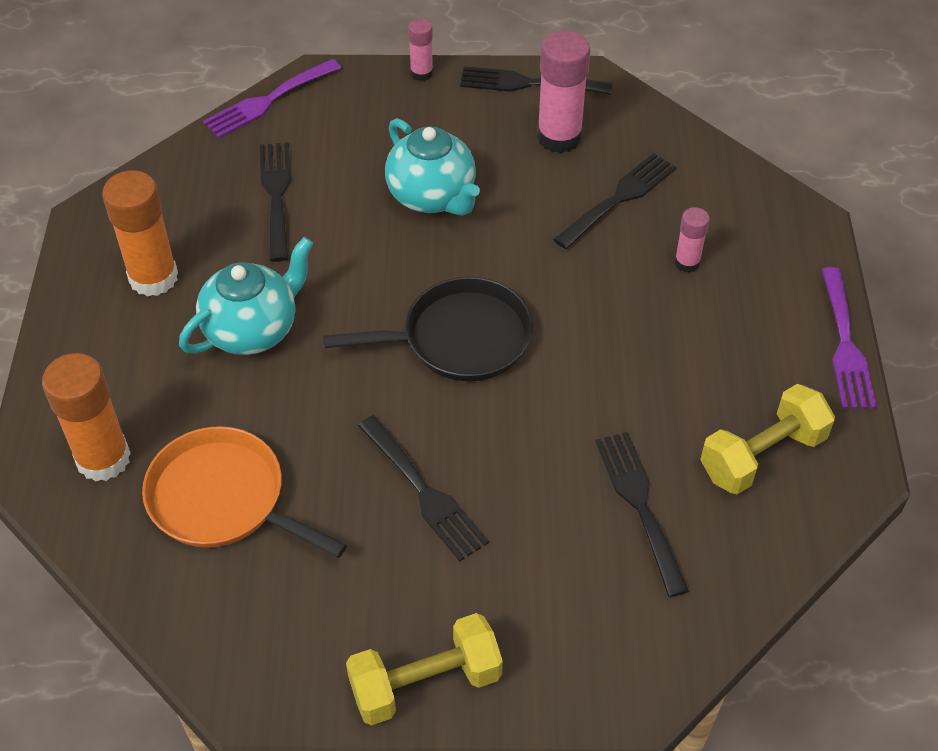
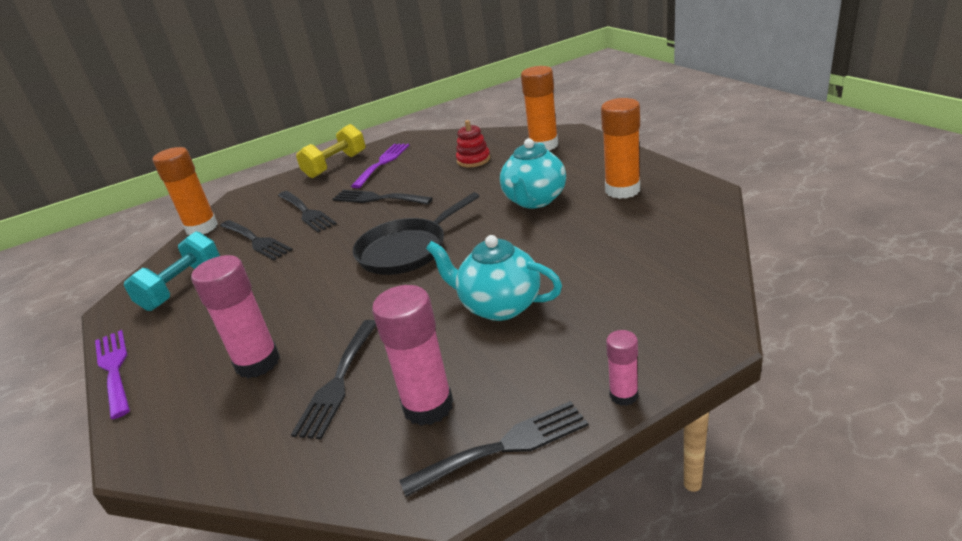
camera: 155 degrees right, 20 degrees down
orange pan [142,426,347,558] -> red stacking toy [456,120,490,167]
purple fork [203,59,341,138] -> purple fork moved to [351,144,409,188]
black fork [260,142,291,262] -> black fork moved to [278,191,337,233]
pink glue stick [675,207,710,273] -> pink glue stick [191,255,280,378], size x1.87
yellow dumbbell [700,384,835,495] -> turquoise dumbbell [124,231,220,311]
none -> orange glue stick [153,147,218,235]

